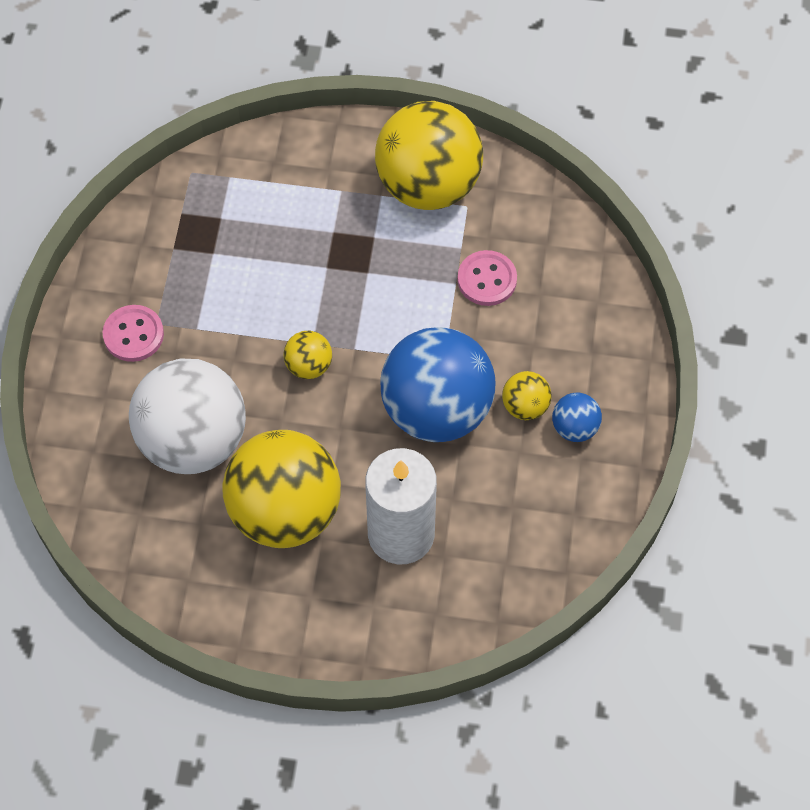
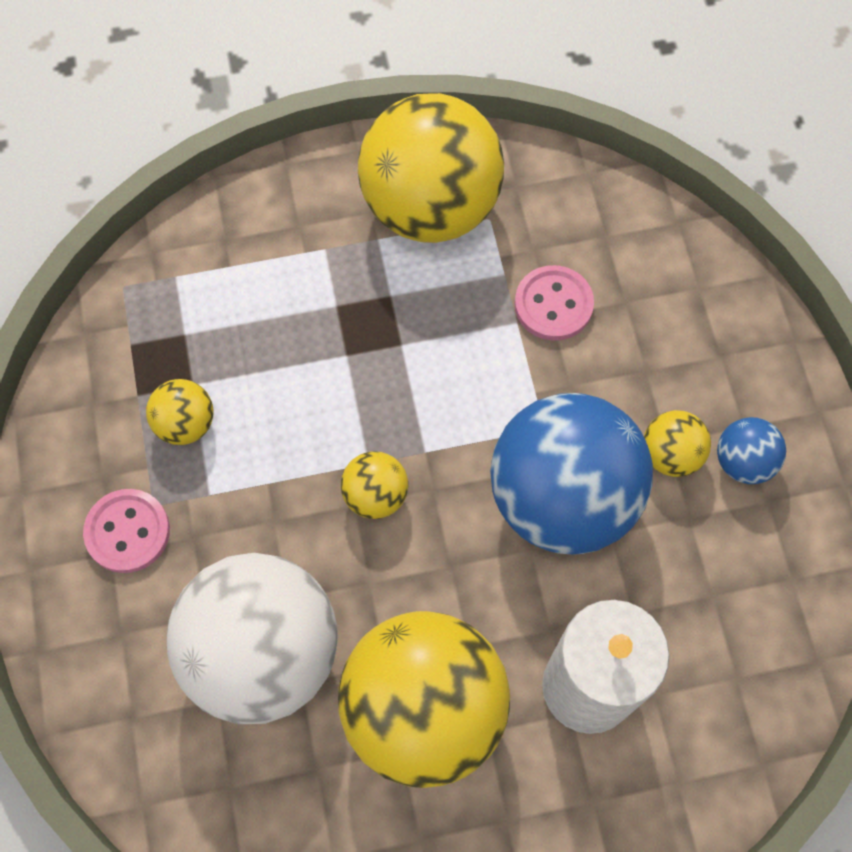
camera: 20 degrees left, 5 degrees up
none -> yellow ball [146,379,214,445]

